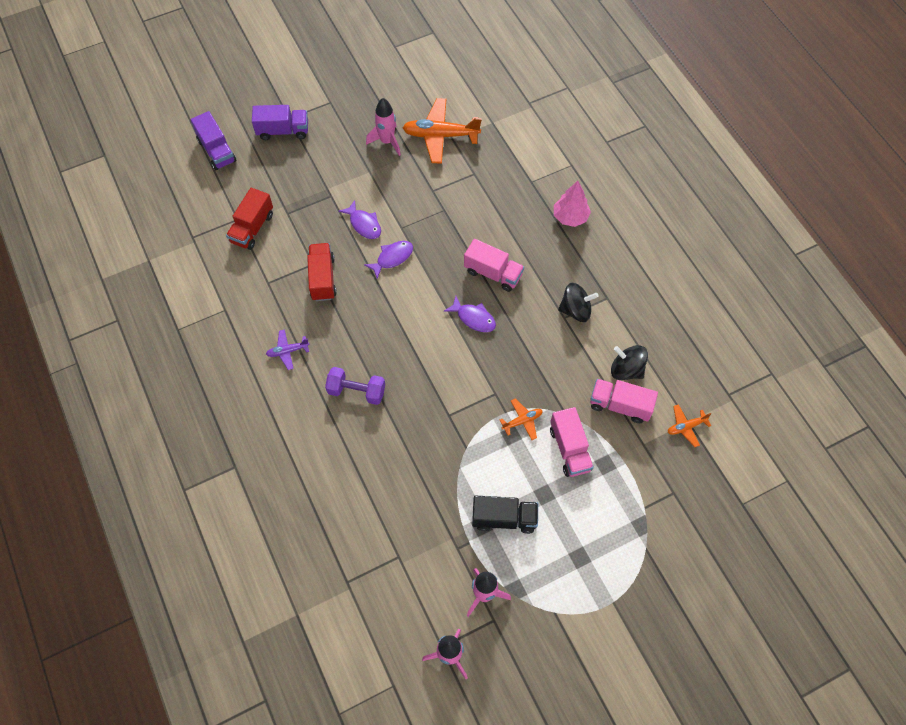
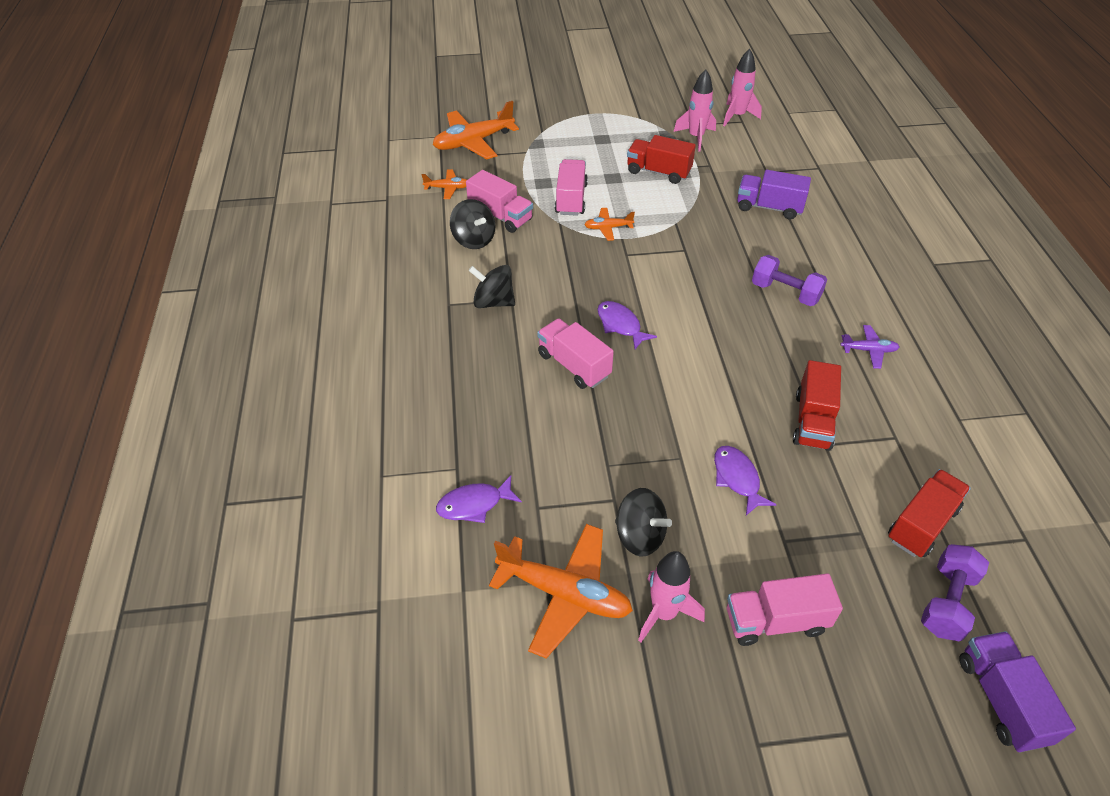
camera: 160 degrees left, 15 degrees down
purple truck [252,105,308,140] -> purple truck moved to [737,170,811,220]
purple fish [364,241,413,279] -> purple fish moved to [436,475,522,523]
black truck [472,495,538,534] -> red truck [627,135,696,184]
pink tree [554,181,591,227] -> none
none -> orange plane [433,101,519,159]
none -> black spinning top [615,488,672,557]
none -> pink truck [727,573,843,646]
none -> purple dumbbell [921,544,989,641]

